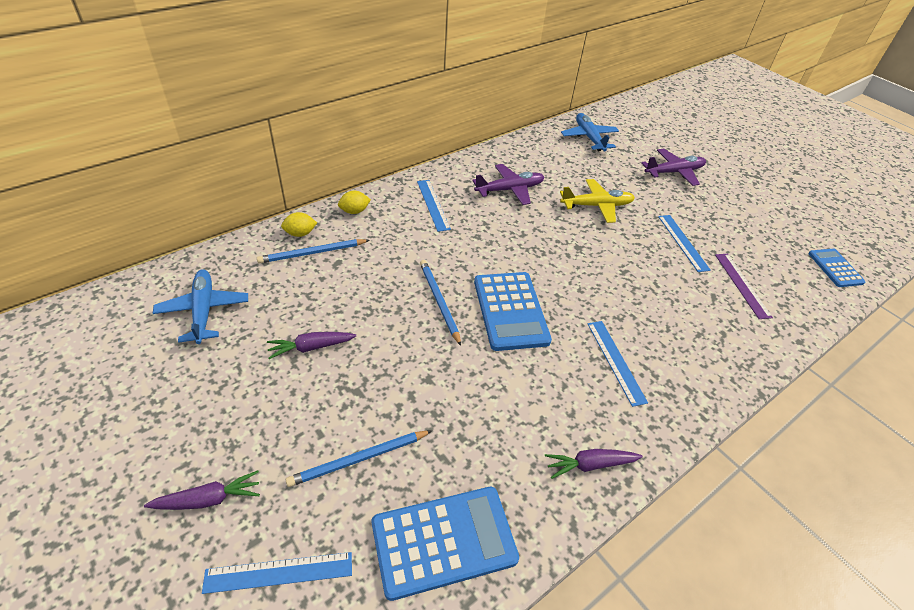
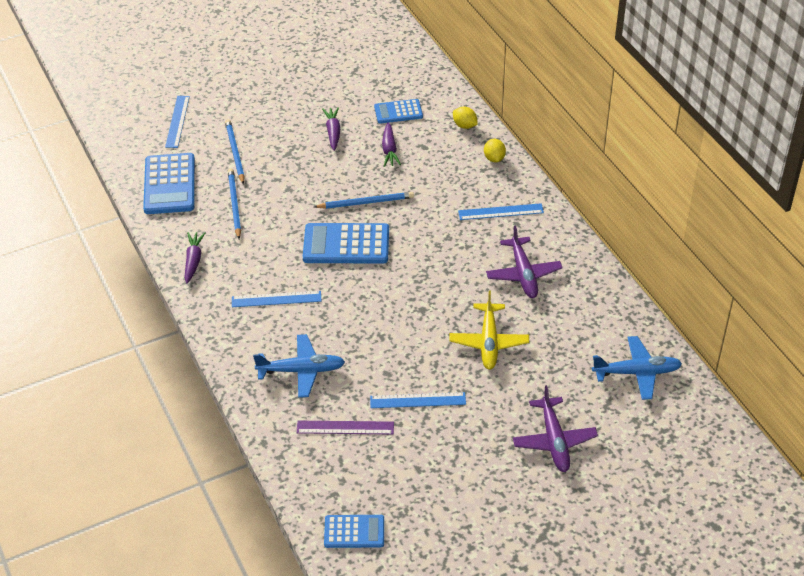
camera: 105 degrees right, 0 degrees up
purple carrot [144,471,260,510] -> purple carrot moved to [382,122,401,167]
blue plane [153,269,248,344] -> blue plane moved to [253,334,345,398]
blue pencil [257,239,370,264] -> blue pencil moved to [228,168,241,239]
yellow lemon [281,212,317,237] -> yellow lemon turned 45 degrees counterclockwise [453,107,478,129]
none -> blue calculator [374,99,423,124]

